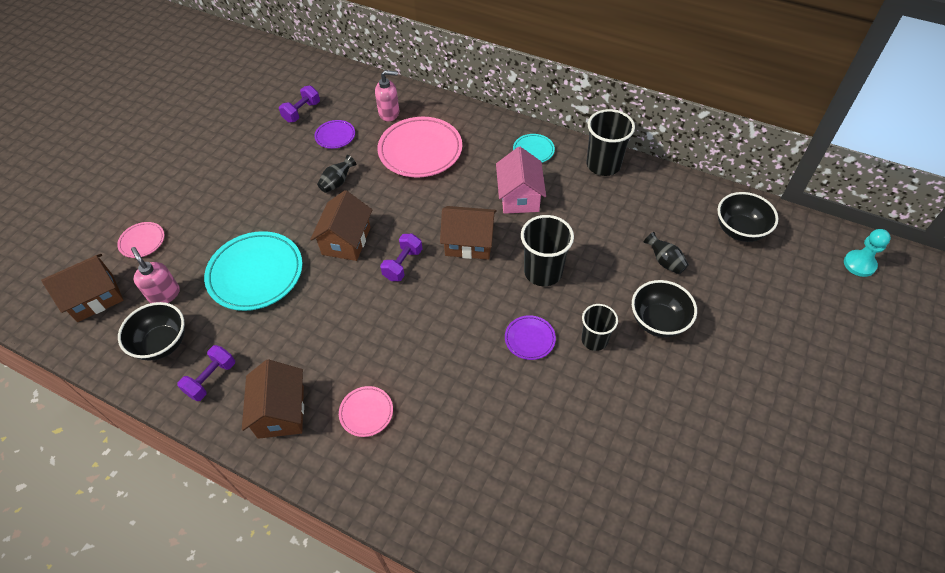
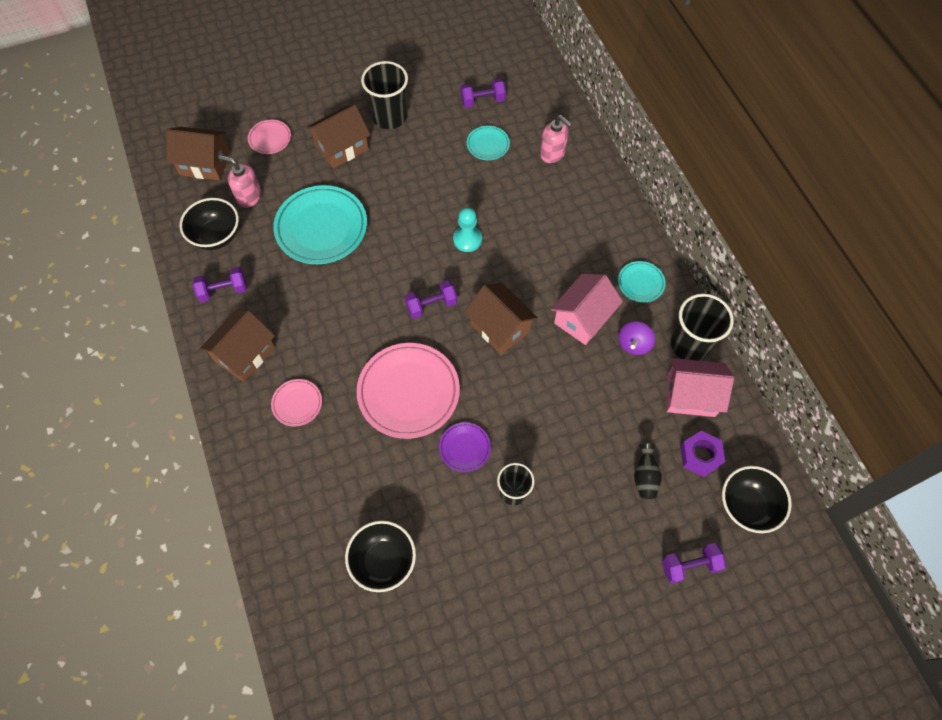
camera: 40 degrees right, 10 degrees up
pink soap dispenser [131,247,179,303] -> pink soap dispenser turned 75 degrees counterclockwise [219,155,261,208]
brown house [310,190,372,261] -> brown house moved to [306,104,370,168]
purple plate [315,120,355,149] -> turquoise plate [467,126,510,160]
black vase [317,155,357,193] -> none
pink plate [378,117,462,178] -> pink plate moved to [356,343,460,439]
black cup [521,215,574,286] -> black cup moved to [361,61,408,129]
black bowl [632,280,697,337] -> black bowl moved to [345,520,416,592]
turquoise pawn [844,229,891,277] -> turquoise pawn moved to [453,207,482,252]
none -> purple spinning top [618,321,655,355]
none -> purple dumbbell [662,543,726,584]
none -> pink house [667,358,734,417]
none -> purple nut [680,431,725,477]

